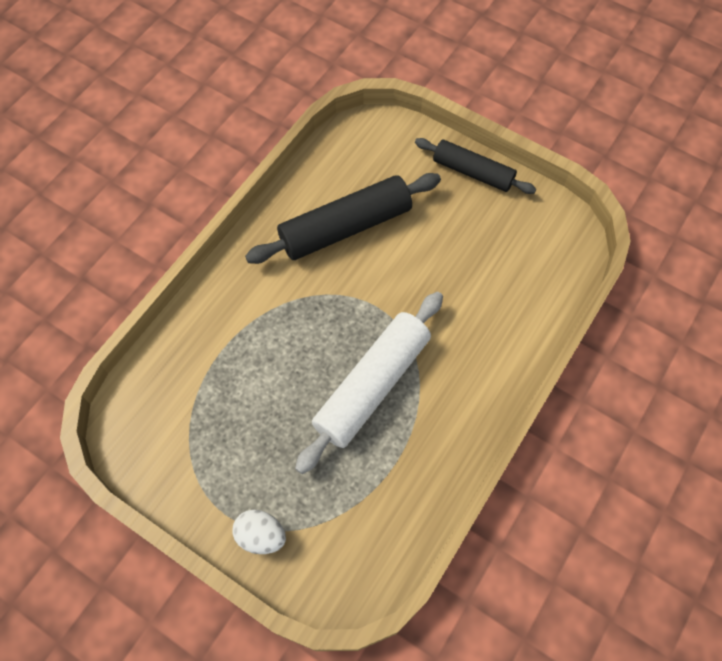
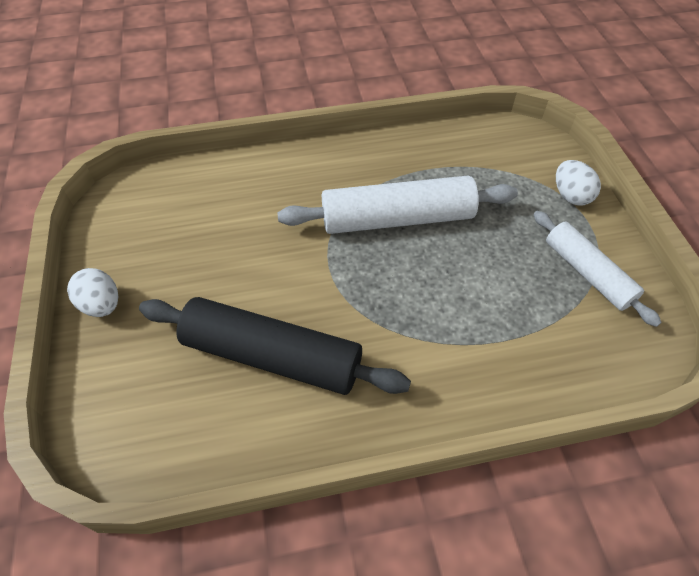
camera: 135 degrees left, 10 degrees down
black rolling pin [415,138,536,194] -> white egg [67,268,118,317]
none -> white rolling pin [533,211,662,327]

